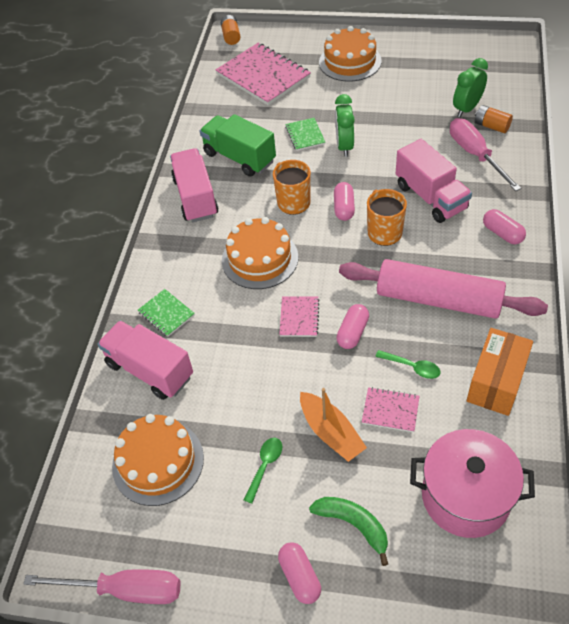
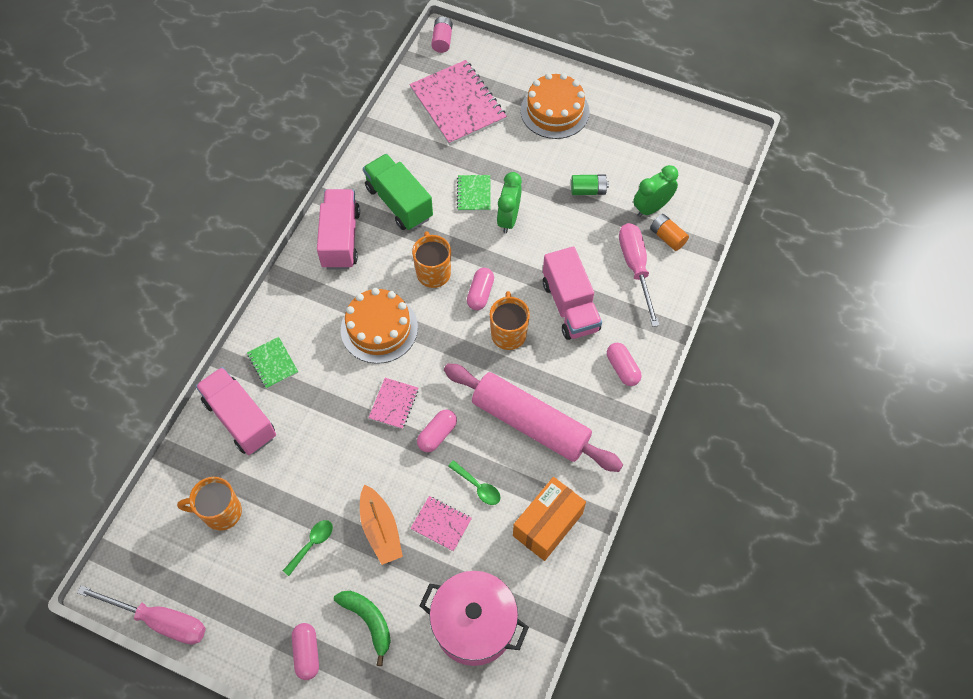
camera: 10 degrees right, 10 degrees up
orange cake [112,414,204,506] -> orange mug [177,477,242,531]
orange battery [221,15,240,45] -> pink battery [431,17,453,53]
none -> green battery [571,175,609,195]

